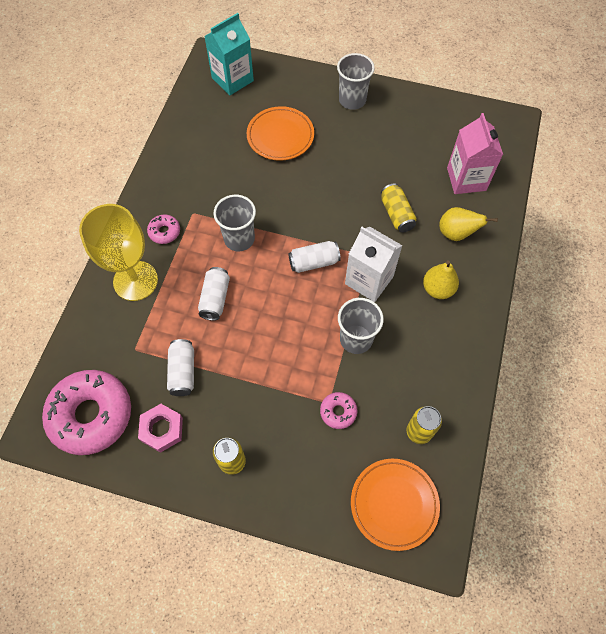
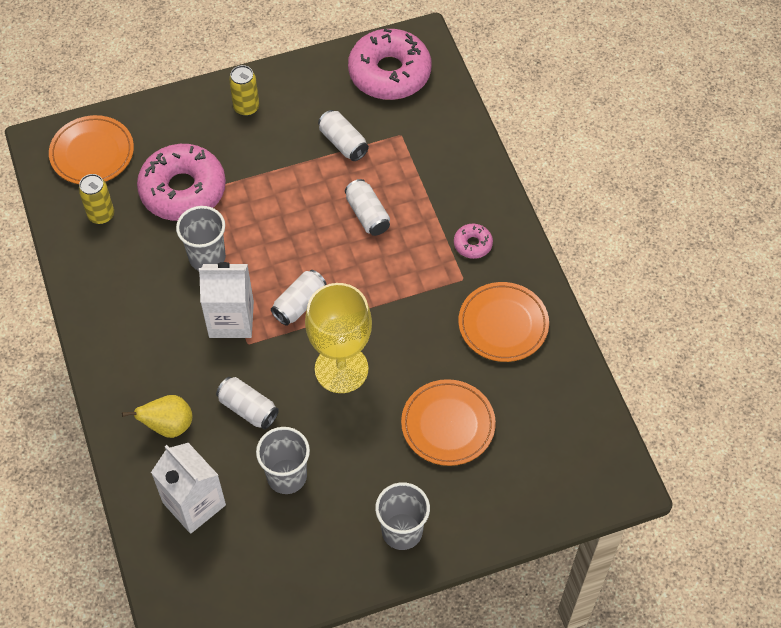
camera: 145 degrees right, 5 degrees down
yellow goblet [79,204,158,301] -> yellow goblet moved to [305,283,372,393]
pink nut [138,404,183,453] -> none
turquoise carton [204,13,254,95] -> none
grey cup [214,195,256,251] -> grey cup moved to [256,427,310,494]
pink donut [320,392,358,429] -> pink donut [137,144,226,221], size x2.28
yellow can [381,183,417,233] -> white can [216,377,279,429]
yellow pear [423,260,459,299] -> none
pink carton [447,113,503,194] -> white carton [151,443,226,534]
none -> orange plate [458,282,549,362]

